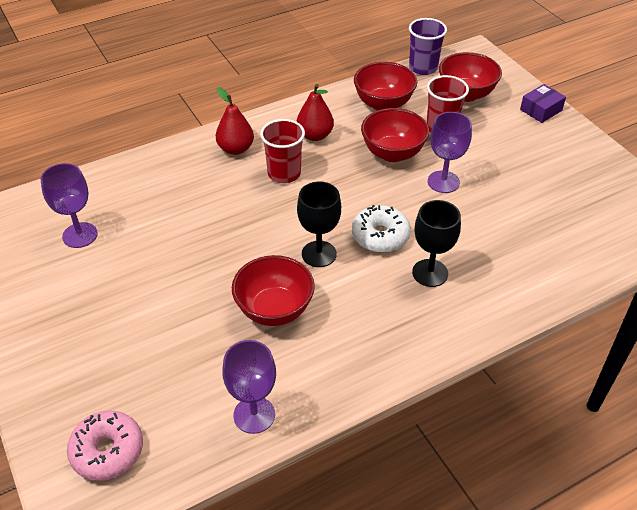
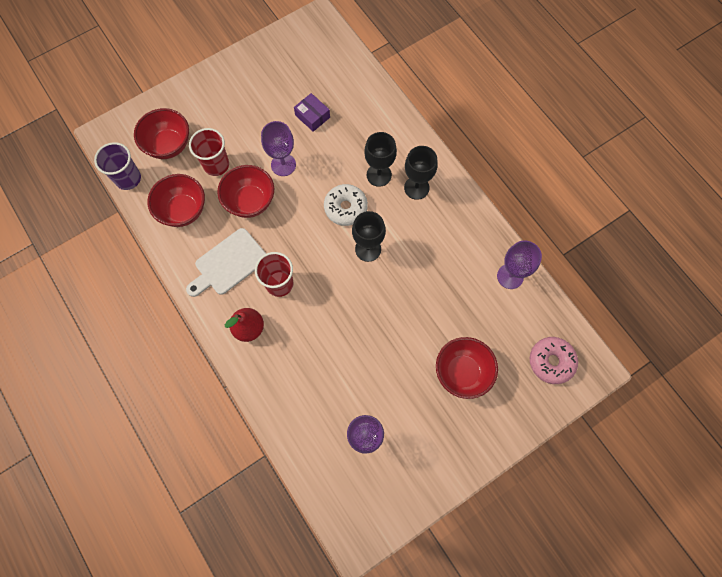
camera: 95 degrees left, 25 degrees up
red bowl [232,255,315,326] -> red bowl moved to [436,337,498,399]
red pear [297,84,334,141] -> white cutting board [186,228,266,297]
purple box [520,84,566,123] -> purple box moved to [294,93,330,132]
none -> black goblet [404,146,438,200]

